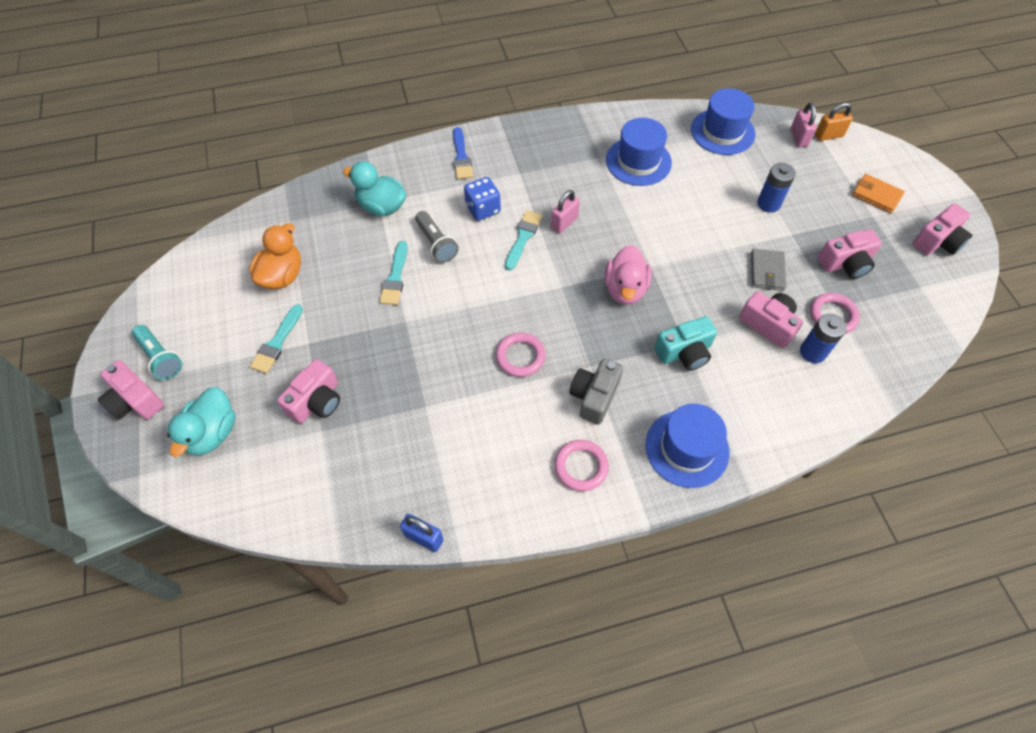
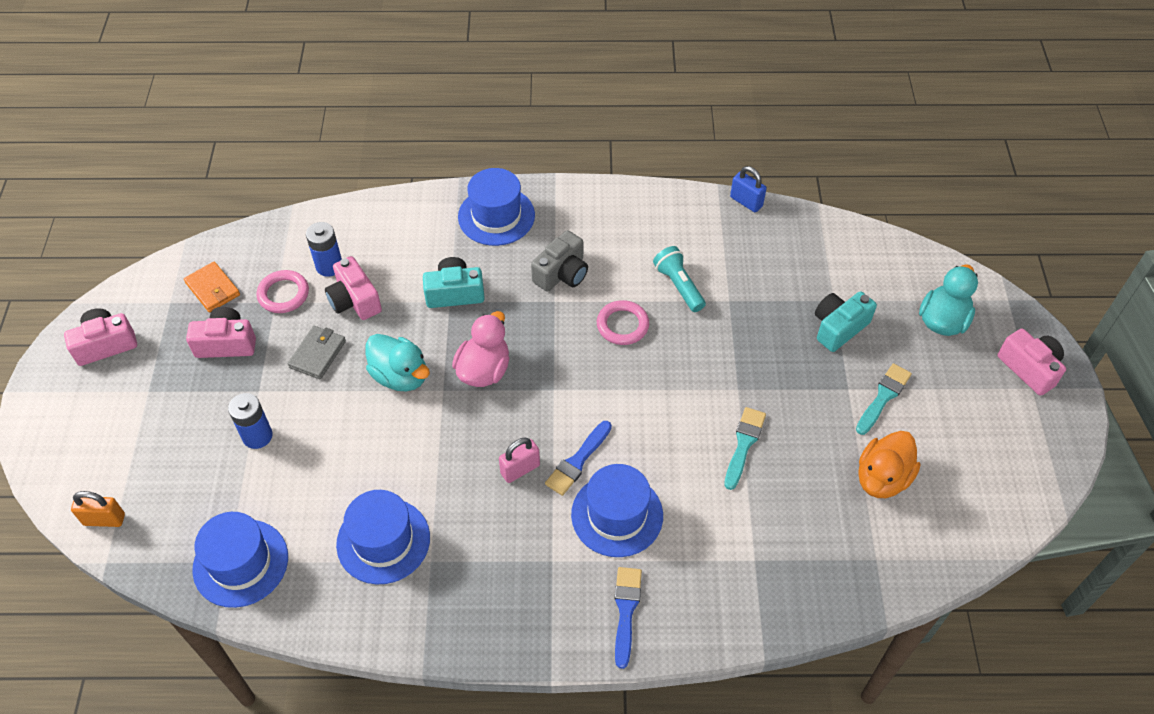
camera: 165 degrees left, 5 degrees down
turquoise flashlight [132,325,182,380] -> turquoise flashlight moved to [653,246,706,312]
pink camera [277,359,340,424] -> turquoise camera [815,291,877,352]
turquoise duck [343,161,406,216] -> turquoise duck moved to [366,334,430,392]
grey flashlight [415,211,459,263] -> none
blue dice [464,177,501,221] -> blue hat [571,464,663,557]
turquoise brush [505,210,542,271] -> blue brush [545,421,612,496]
pink ring [555,440,609,491] -> none
pink padlock [791,103,816,147] -> none
orange wallet [852,174,905,213] -> orange wallet moved to [184,262,240,312]

